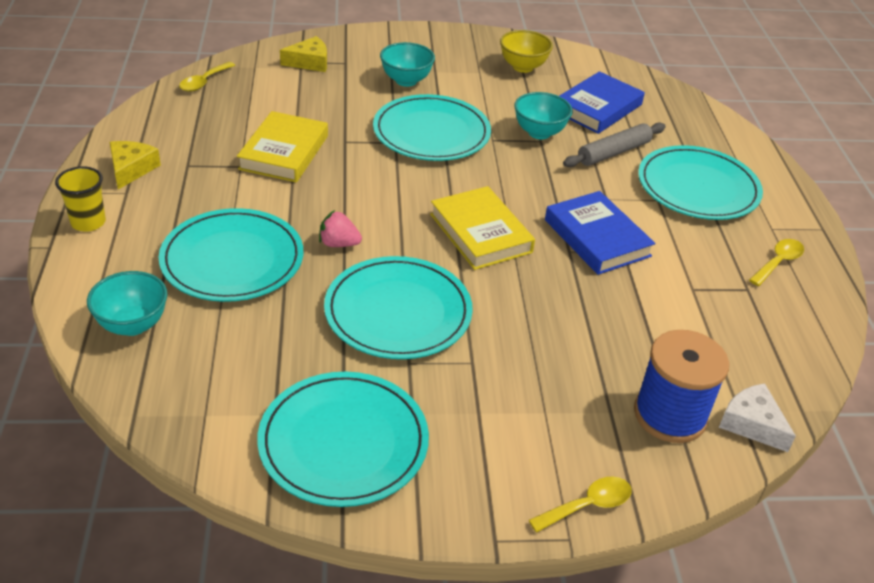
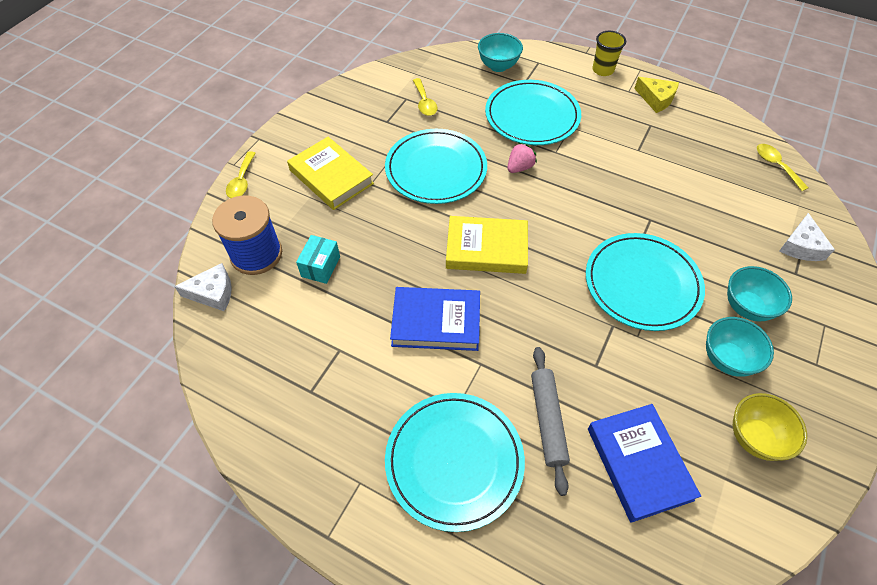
camera: 125 degrees right, 15 degrees up
yellow book [237,111,328,182] -> yellow book moved to [287,137,374,210]
turquoise plate [257,372,429,507] -> none
yellow cheese [280,36,327,72] -> white cheese [779,213,835,261]
turquoise bowl [514,92,573,139] -> turquoise bowl moved to [706,317,774,377]
yellow spoon [749,239,804,286] -> yellow spoon moved to [413,78,438,116]
none -> turquoise box [296,235,340,284]

